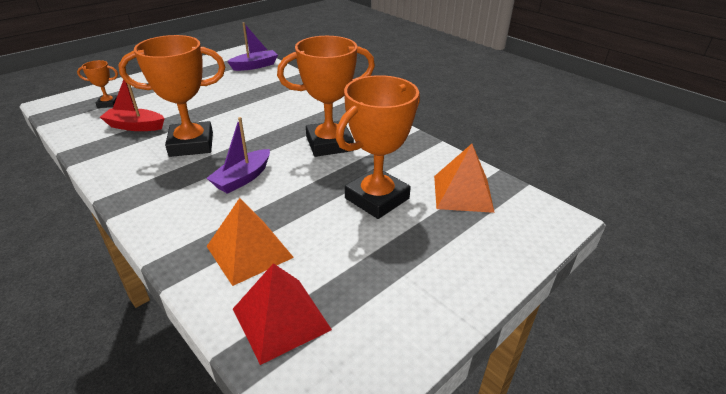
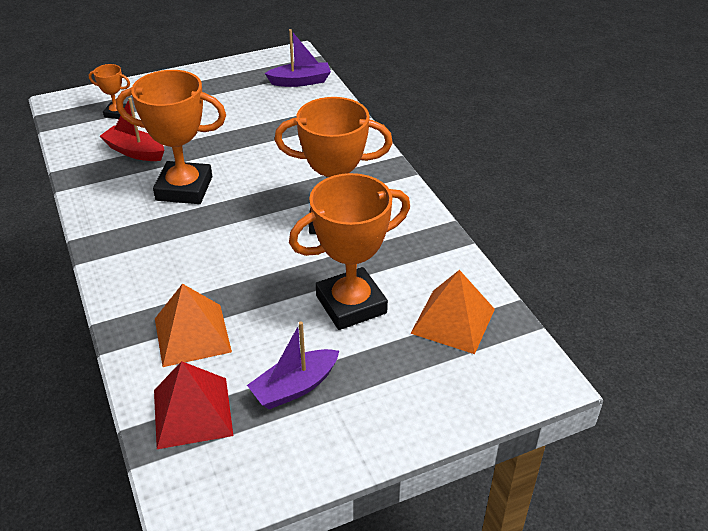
camera: 20 degrees right, 5 degrees up
purple boat [207,117,270,194] -> purple boat moved to [247,322,339,409]

